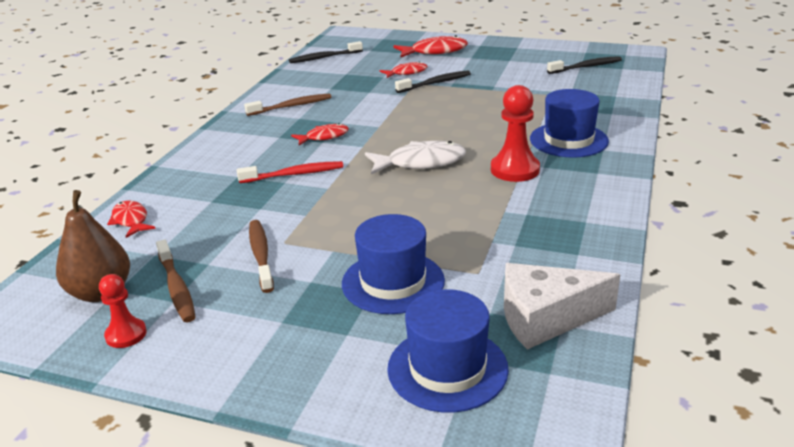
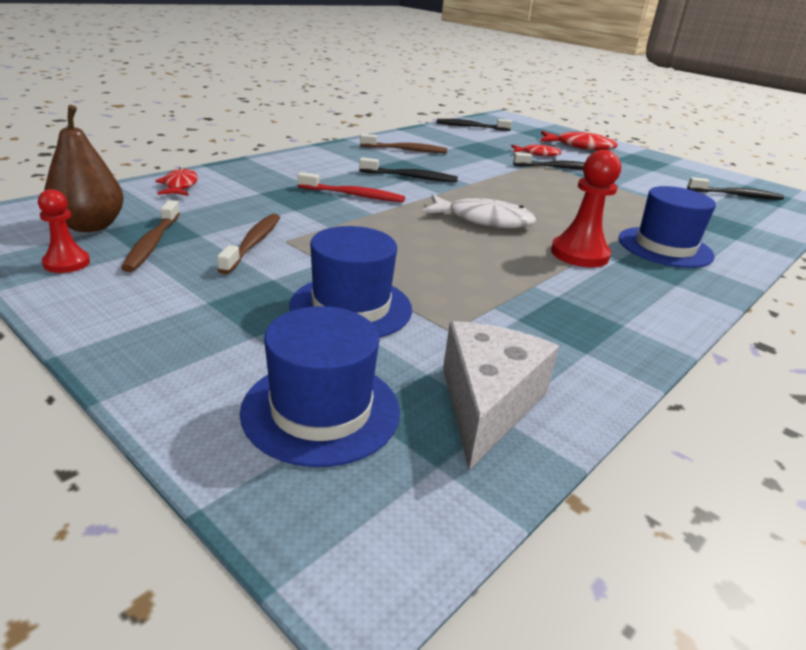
camera: 20 degrees right, 0 degrees up
red fish [291,123,349,145] -> black toothbrush [359,157,458,182]
white cheese [504,263,620,350] -> white cheese turned 90 degrees clockwise [443,321,559,470]

